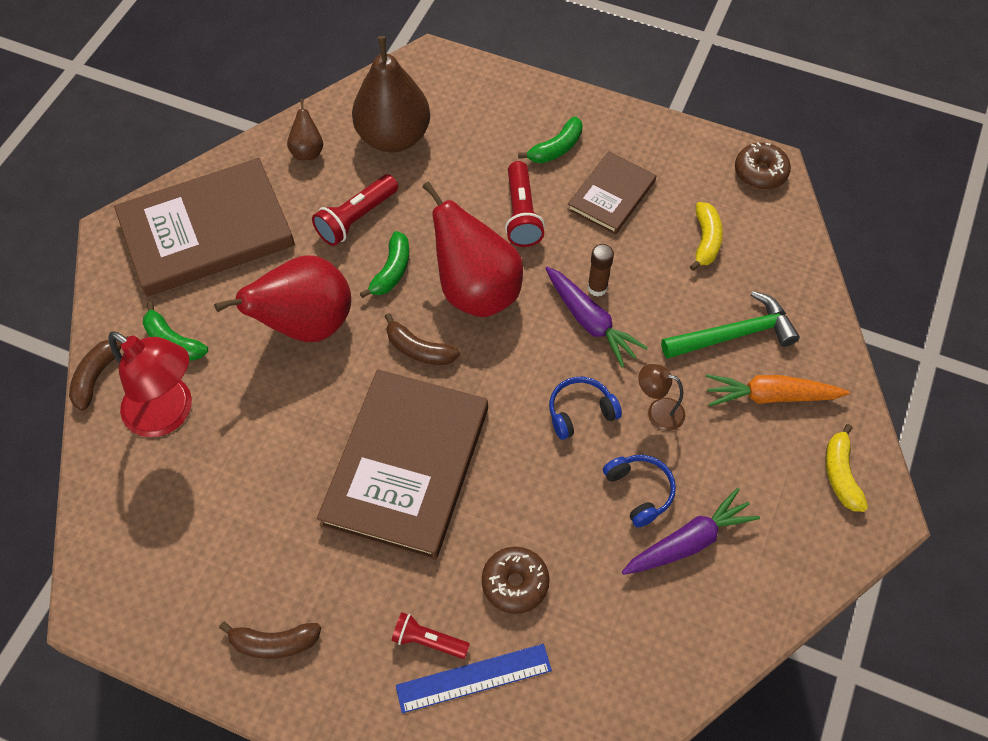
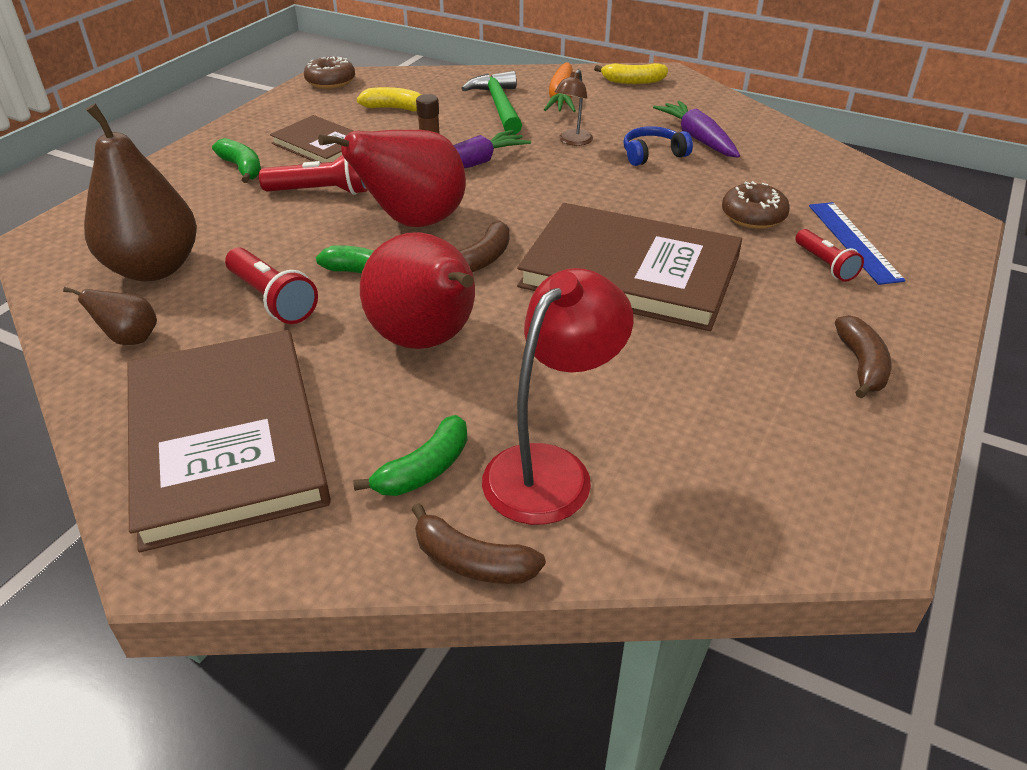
camera: 85 degrees left, 20 degrees down
red flashlight [392,612,470,659] -> red flashlight turned 45 degrees counterclockwise [795,229,864,282]
blue headphones [549,377,622,440] -> none

